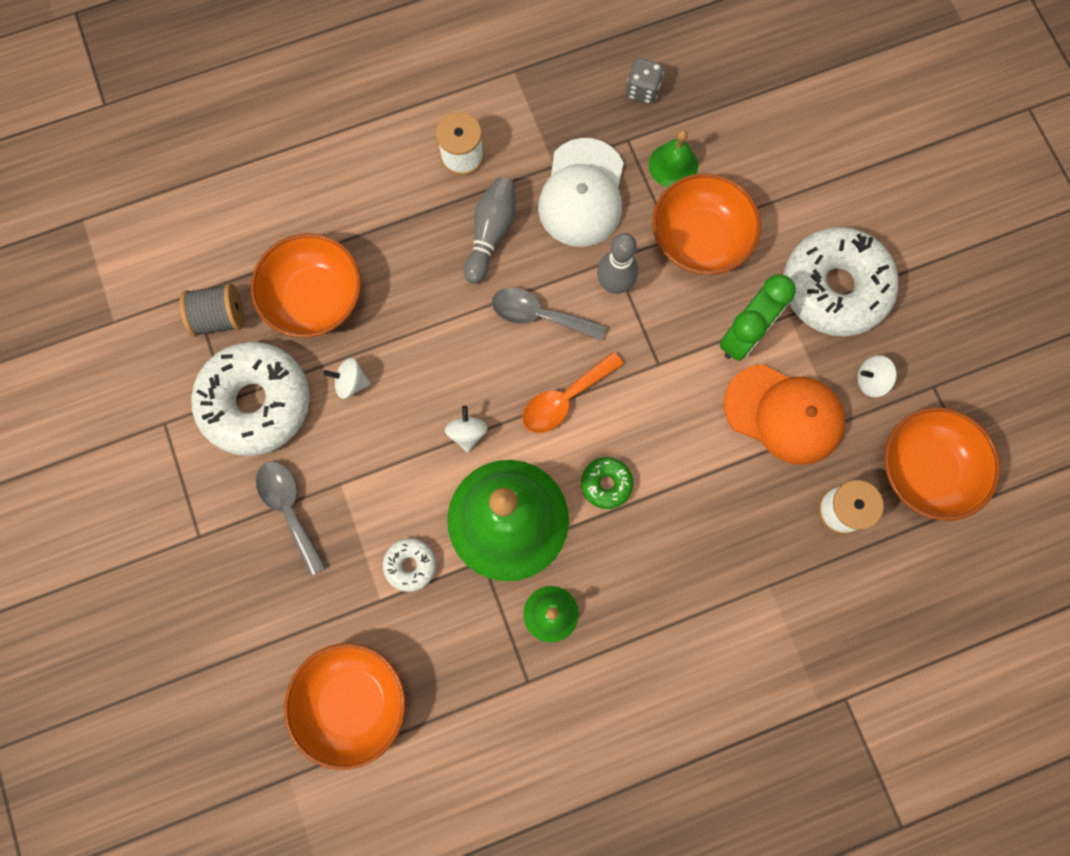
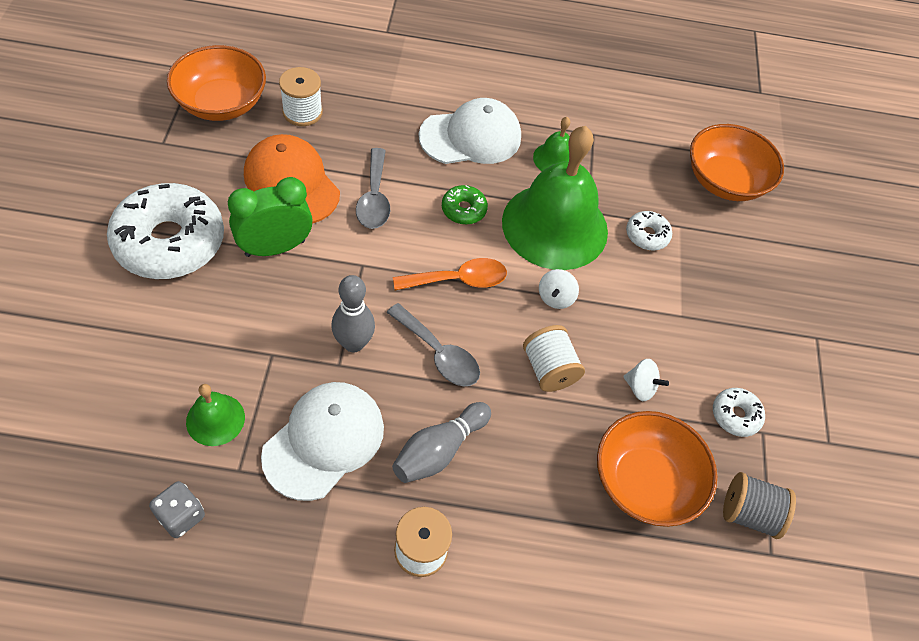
camera: 160 degrees left, 20 degrees down
white donut [191,342,310,456] -> white donut [713,388,765,437], size x0.45
grey spoon [256,461,326,576] -> grey spoon moved to [356,148,390,229]
orange bowl [652,173,761,275] -> none
white spinning top [857,355,897,397] -> none
none -> white cap [419,98,521,164]
none -> white spool [523,325,585,392]

